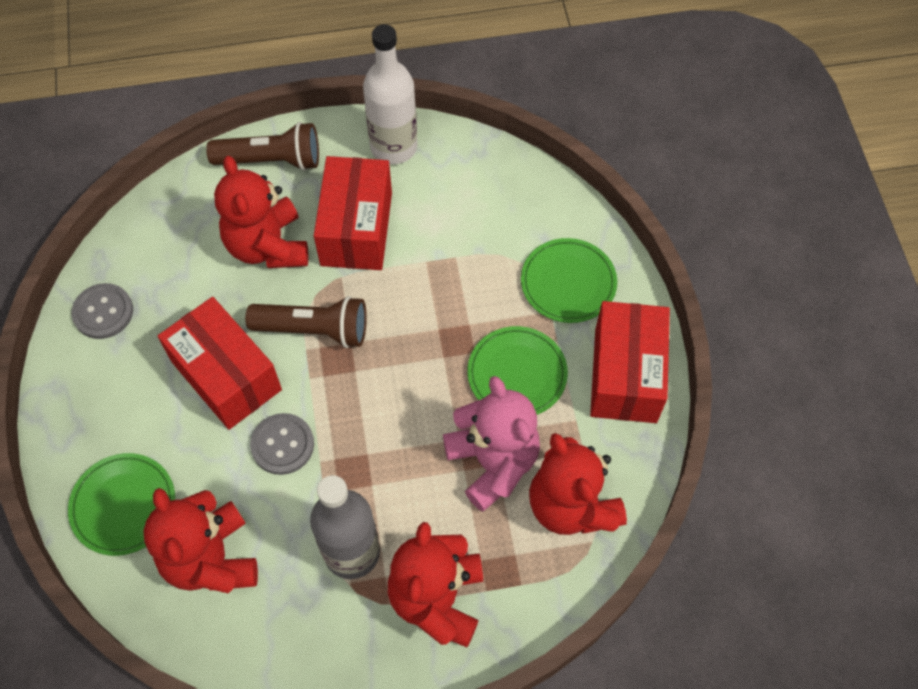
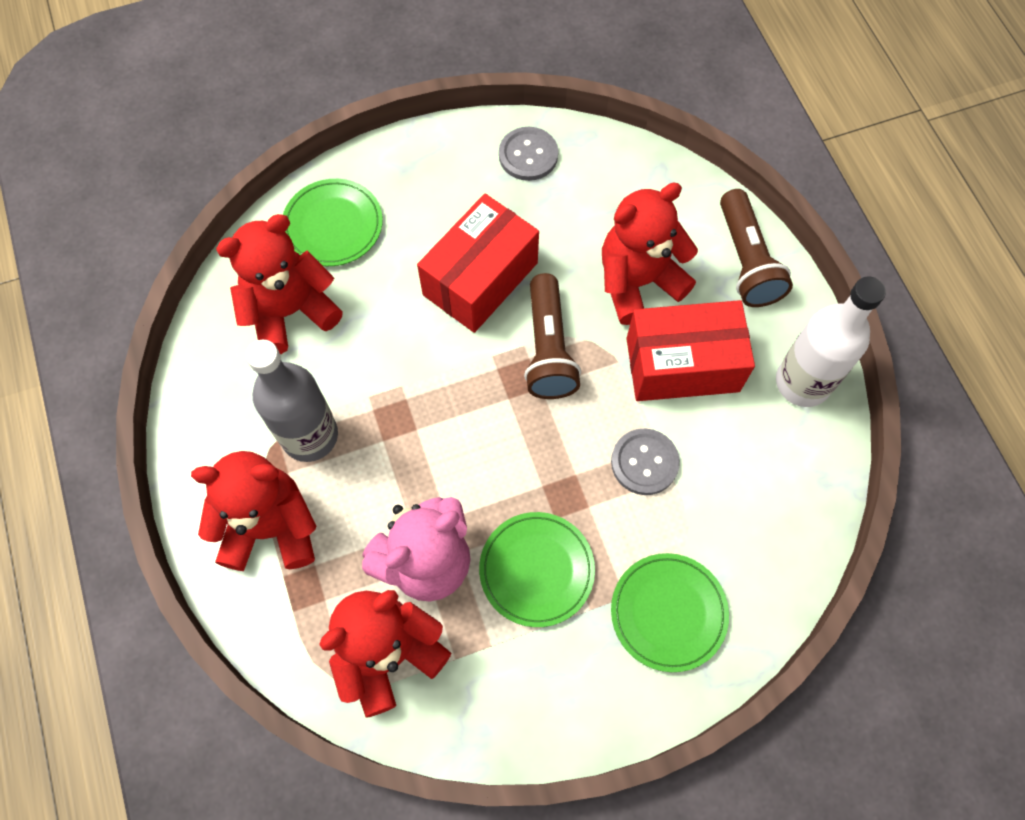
camera: 80 degrees right, 5 degrees up
grey button [250,413,314,475] -> grey button moved to [611,428,680,495]
red box [590,301,670,423] -> none

